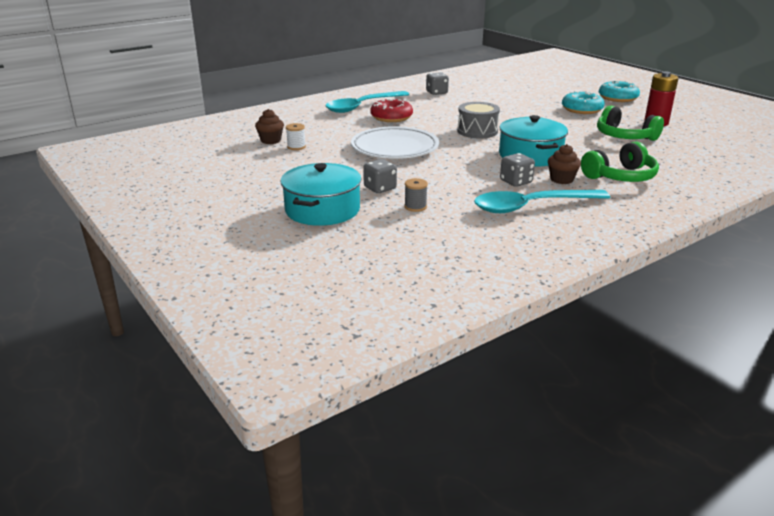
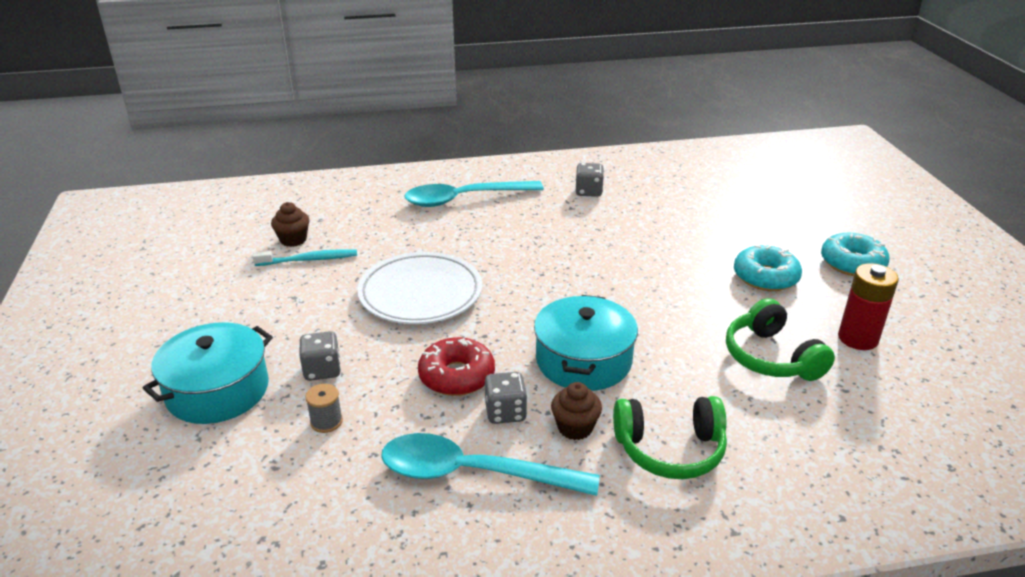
camera: 25 degrees right, 5 degrees up
white spool [286,123,306,150] -> turquoise toothbrush [253,249,357,266]
red donut [370,98,413,122] -> red donut moved to [418,337,495,396]
grey drum [457,102,500,138] -> none

